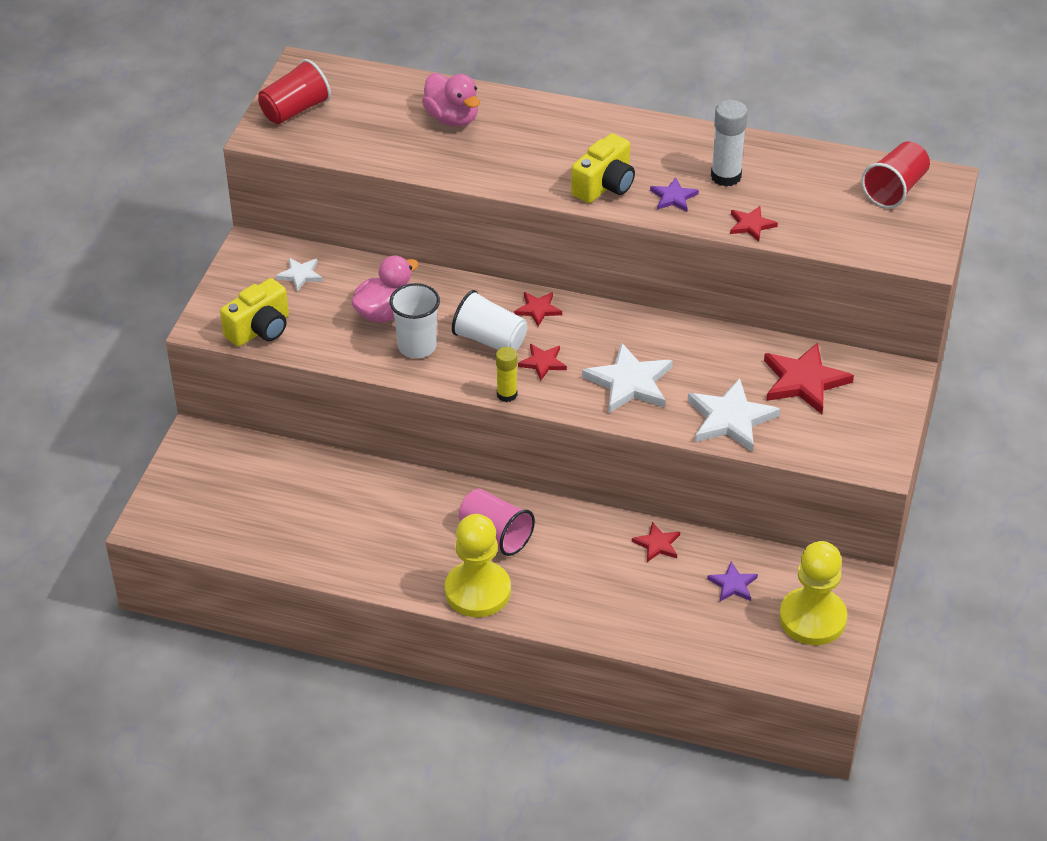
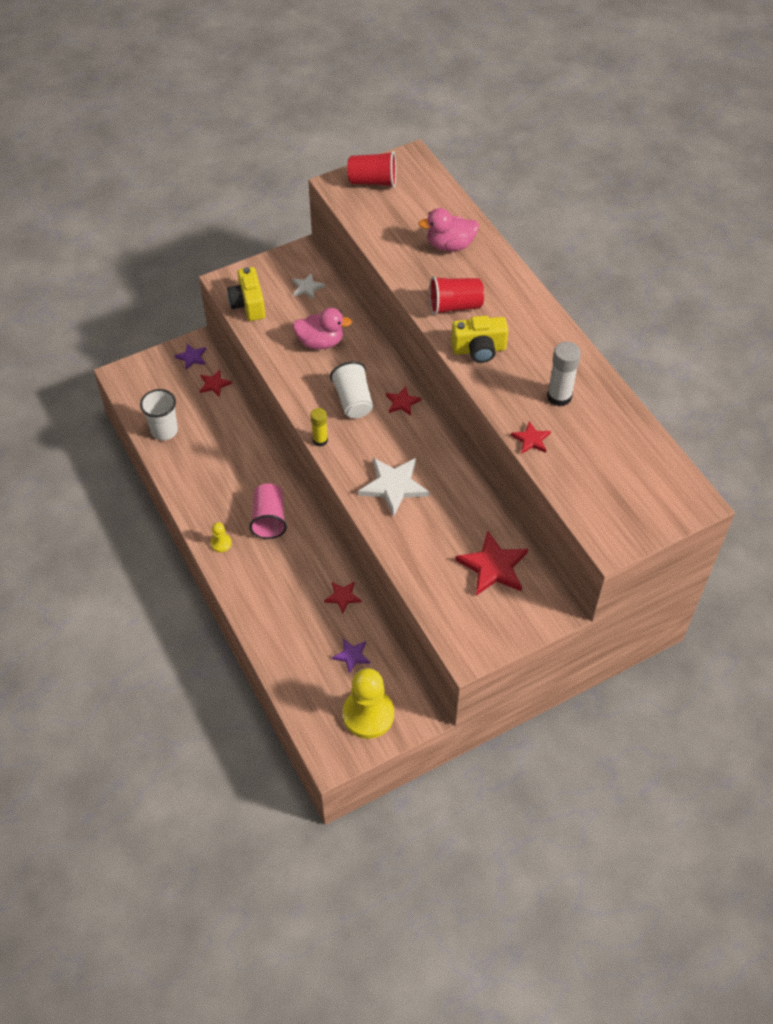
camera: 45 degrees right, 10 degrees up
yellow camera [220,278,289,347] -> yellow camera turned 75 degrees clockwise [227,267,265,321]
white cup [389,283,440,358] -> white cup moved to [140,389,178,440]
pink duck [422,73,480,127] -> pink duck turned 75 degrees clockwise [418,208,479,251]
yellow pawn [445,514,511,617] -> yellow pawn [210,522,232,552], size x0.44
red star [518,344,567,381] -> red star moved to [200,370,232,397]
purple star [650,178,699,212] -> purple star moved to [175,343,206,370]
white star [688,378,780,452] -> none
red cup [861,141,930,208] -> red cup moved to [429,276,484,315]

